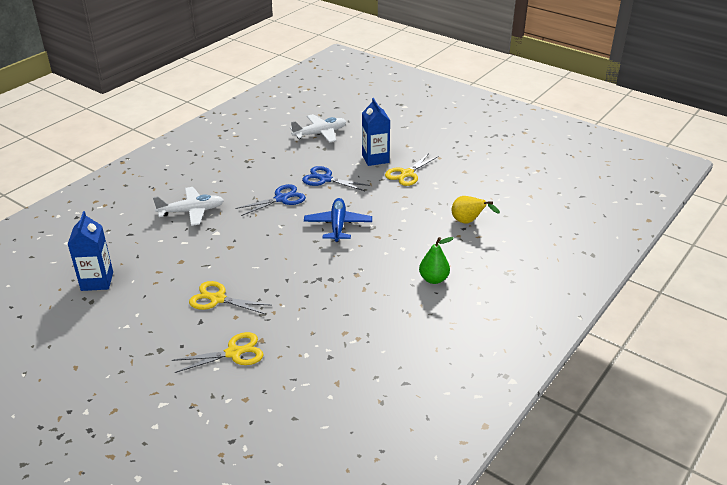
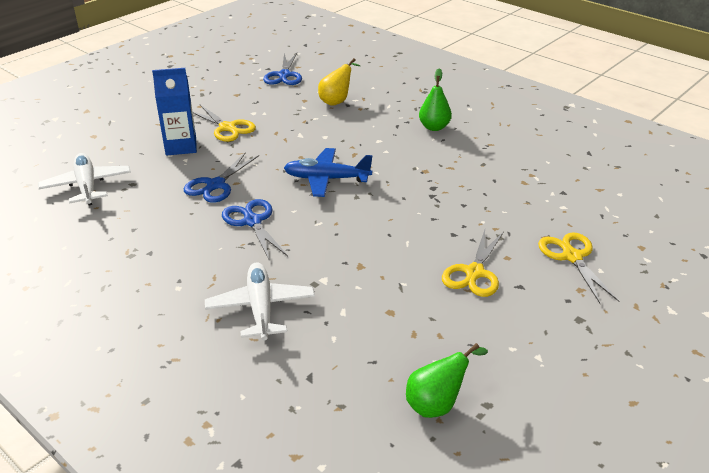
camera: 85 degrees left, 0 degrees up
blue carton [68,211,113,291] -> green pear [406,343,488,418]
none -> blue scissors [263,53,302,85]

